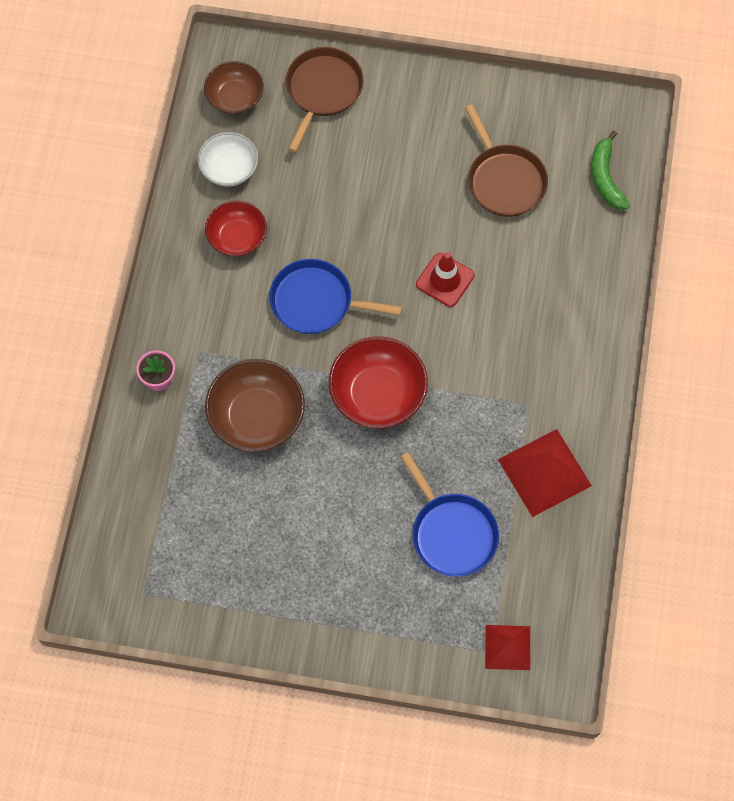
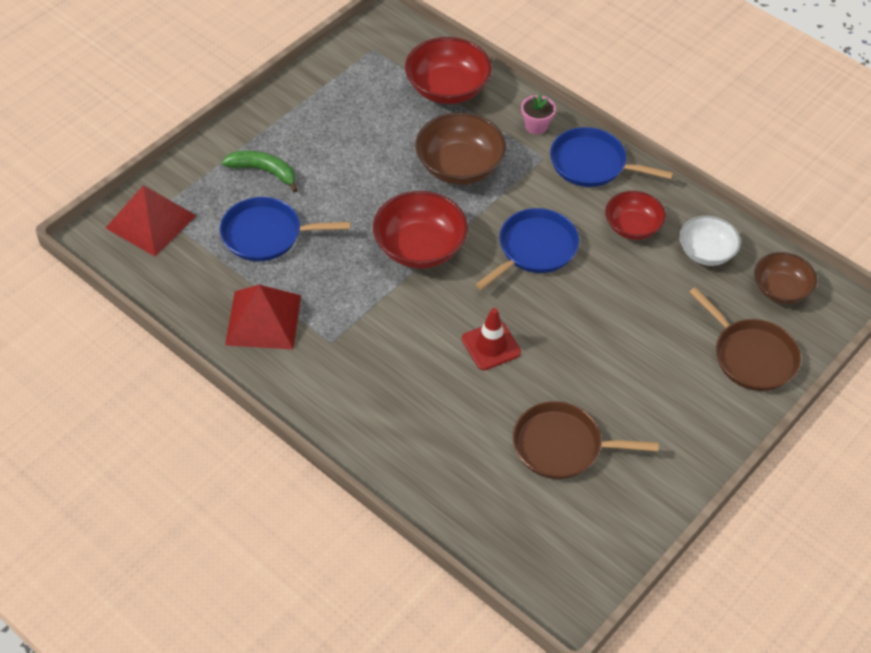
camera: 120 degrees right, 15 degrees down
red pyramid [485,625,530,670] -> red pyramid [106,185,196,256], size x1.60
green banana [591,131,630,210] -> green banana moved to [222,151,298,193]
none -> red bowl [405,37,492,104]
none -> blue pan [550,127,673,187]

